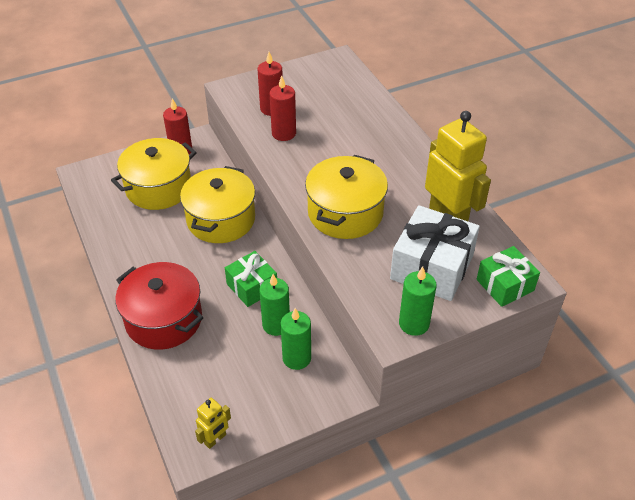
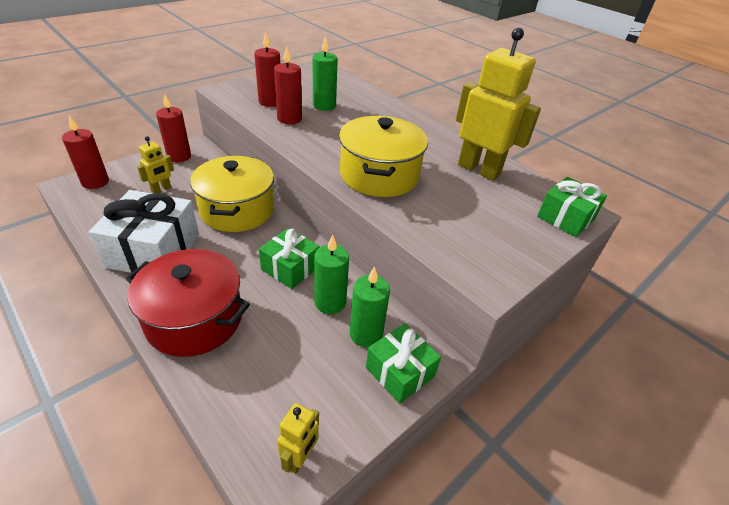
camera: 20 degrees left, 5 degrees down
yellow pot [111,138,197,210] -> yellow robot [137,136,174,194]
white gift [390,205,480,301] -> white gift moved to [89,190,199,273]
green candle [399,267,437,336] -> green candle moved to [313,36,338,111]
none -> red candle [62,116,109,189]
none -> green gift [366,323,441,404]

